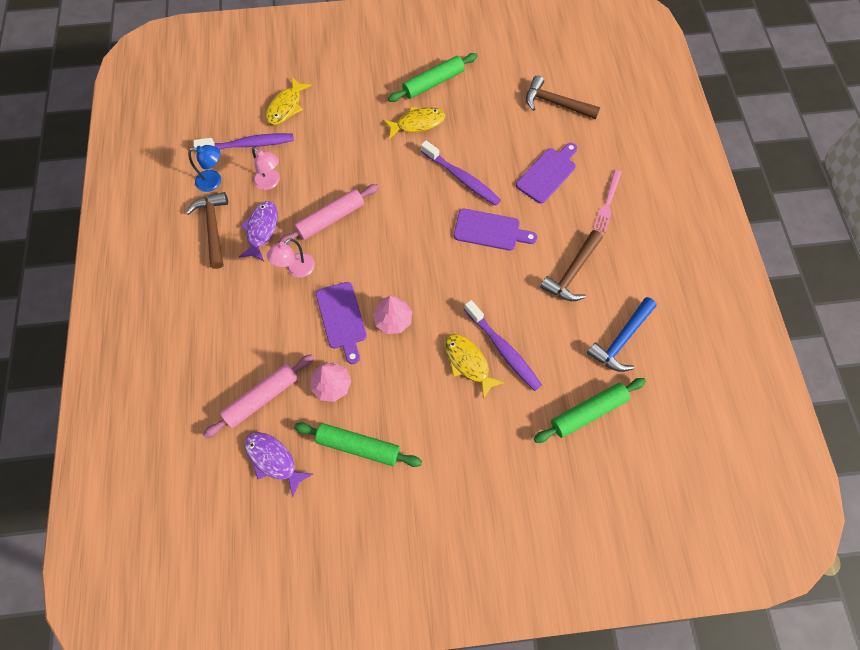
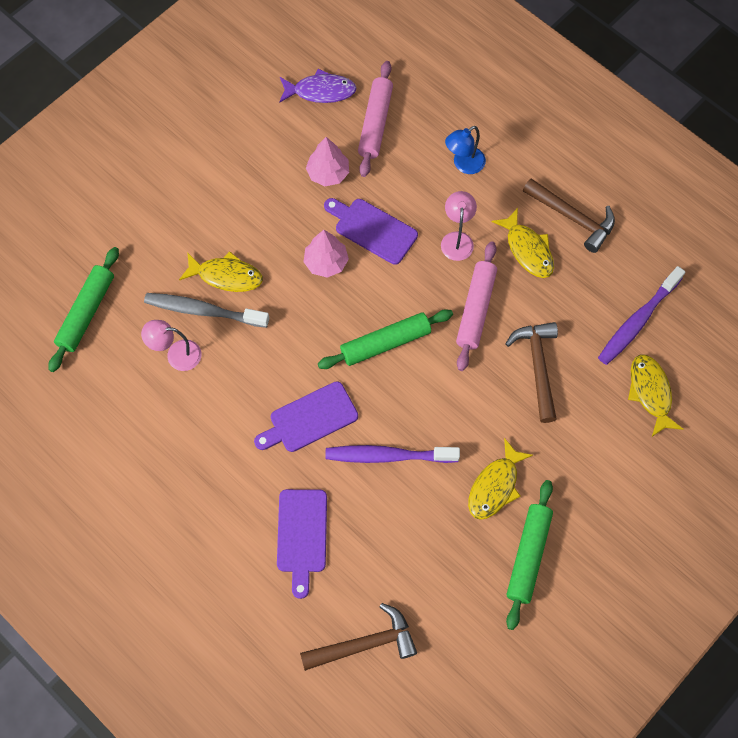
camera: 140 degrees right, 0 degrees up
blue lamp [188,145,221,192] -> blue lamp moved to [445,126,486,174]
purple fish [239,201,278,261] -> yellow fish [492,208,554,278]
pink lamp [252,147,280,190] -> pink lamp moved to [141,320,202,371]
green rolling pin [294,422,422,467] -> green rolling pin moved to [318,309,453,369]
purple toothbrush [464,300,542,391] -> grey toothbrush [144,293,269,328]
brown hammer [540,230,603,301] -> brown hammer moved to [505,322,558,423]
blue hammer [587,297,657,372] -> none
pink fork [593,170,621,232] -> none

